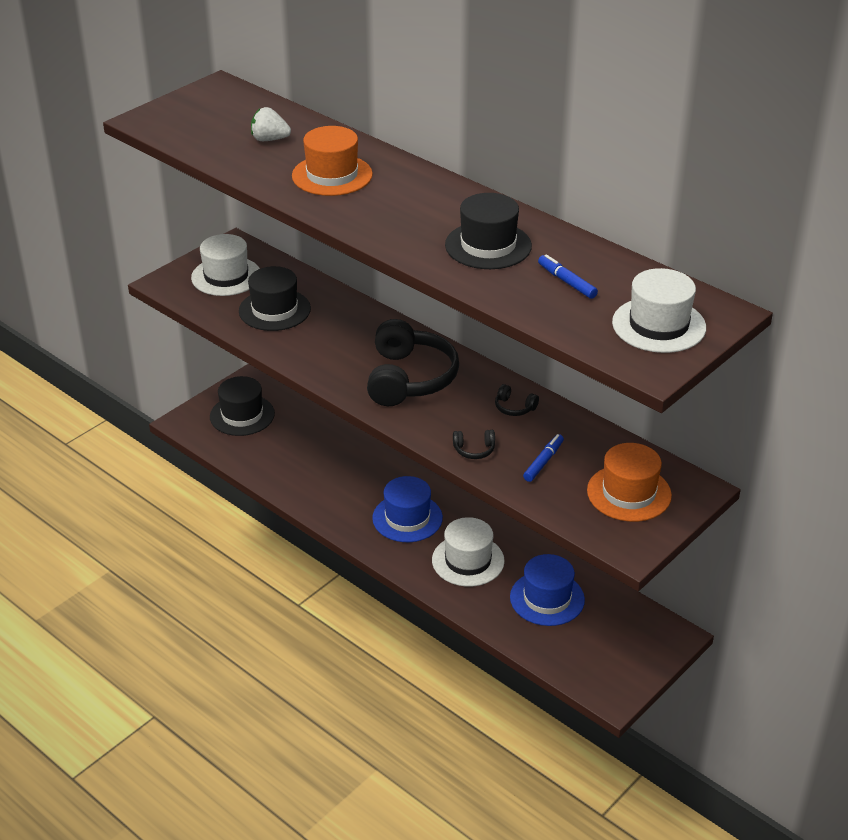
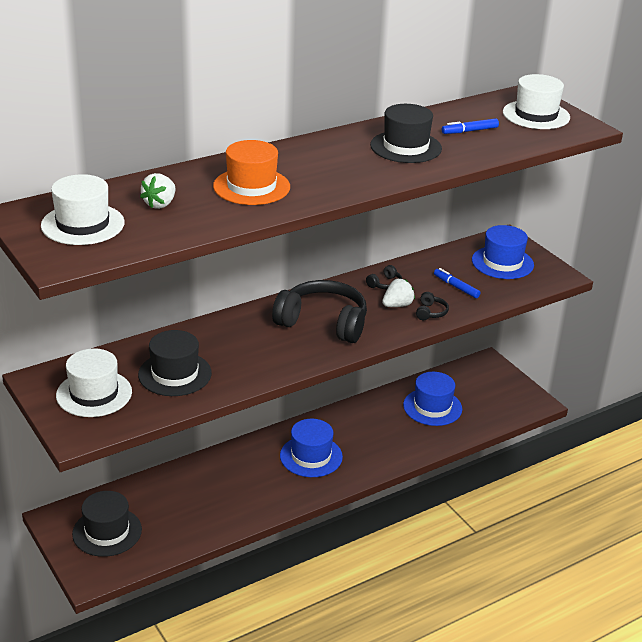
camera: 75 degrees left, 5 degrees down
white hat [432,517,505,587] -> white hat moved to [41,174,125,245]
orange hat [587,443,672,522] -> blue hat [472,225,534,279]
none -> white strawberry [382,279,415,307]

